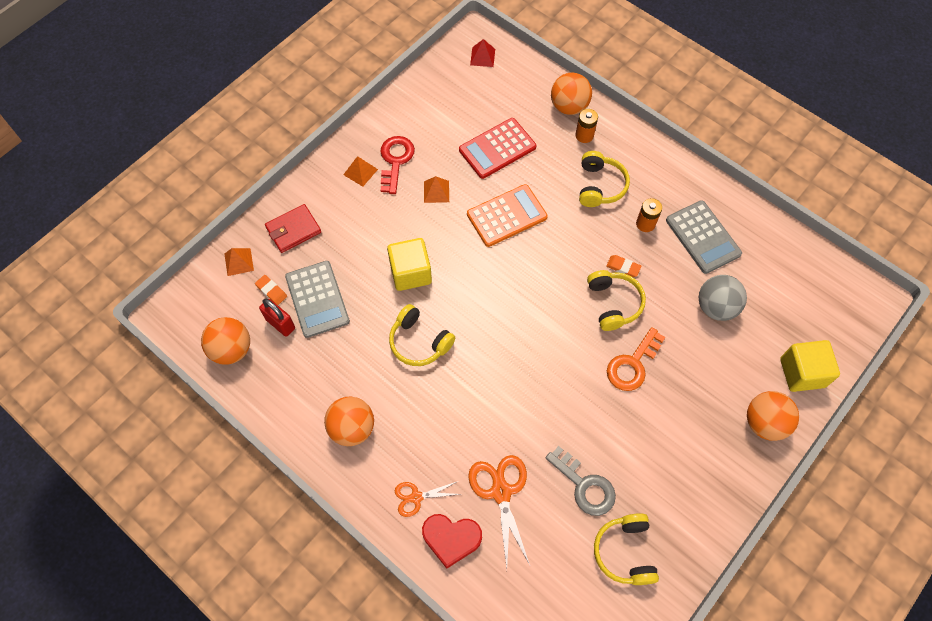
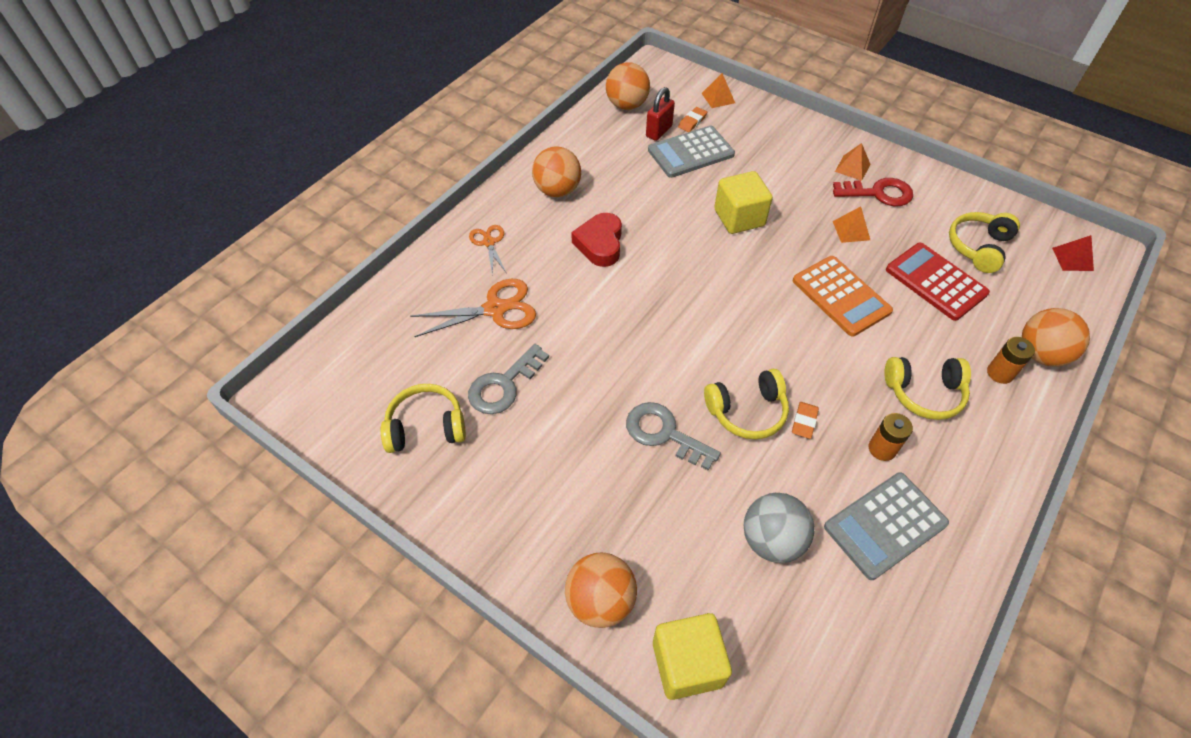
camera: 85 degrees right, 10 degrees down
red wallet [265,204,321,253] -> none
yellow headphones [389,304,455,366] -> yellow headphones moved to [949,212,1020,273]
red heart [422,514,482,569] -> red heart moved to [571,213,622,267]
orange key [607,327,665,391] -> grey key [626,402,721,470]

